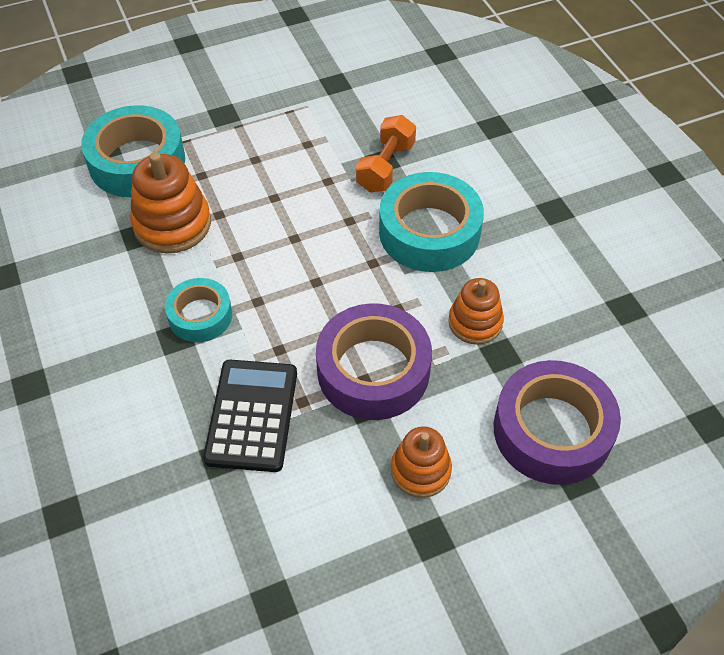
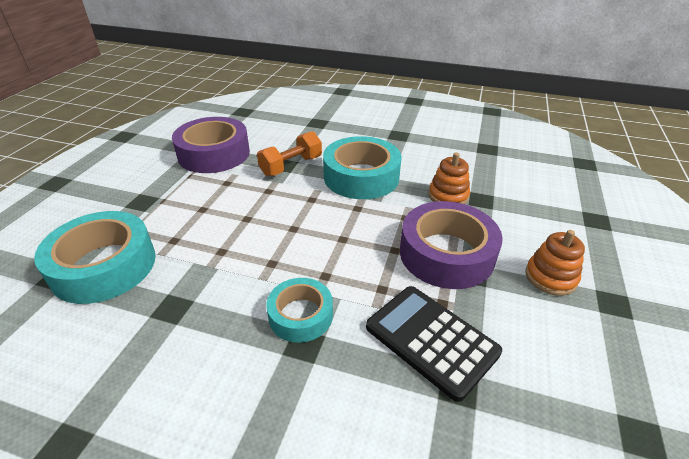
camera: 50 degrees left, 15 degrees down
orange stacking toy [130,152,211,254] -> none
orange dumbbell [356,115,416,192] -> orange dumbbell turned 75 degrees clockwise [257,131,322,176]
purple tape [493,360,621,485] -> purple tape moved to [172,117,250,173]

